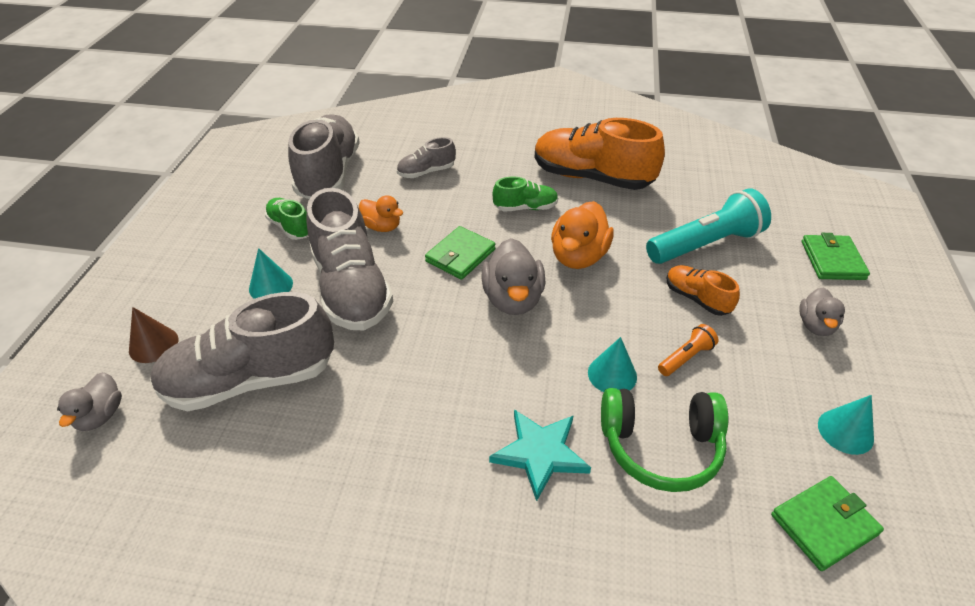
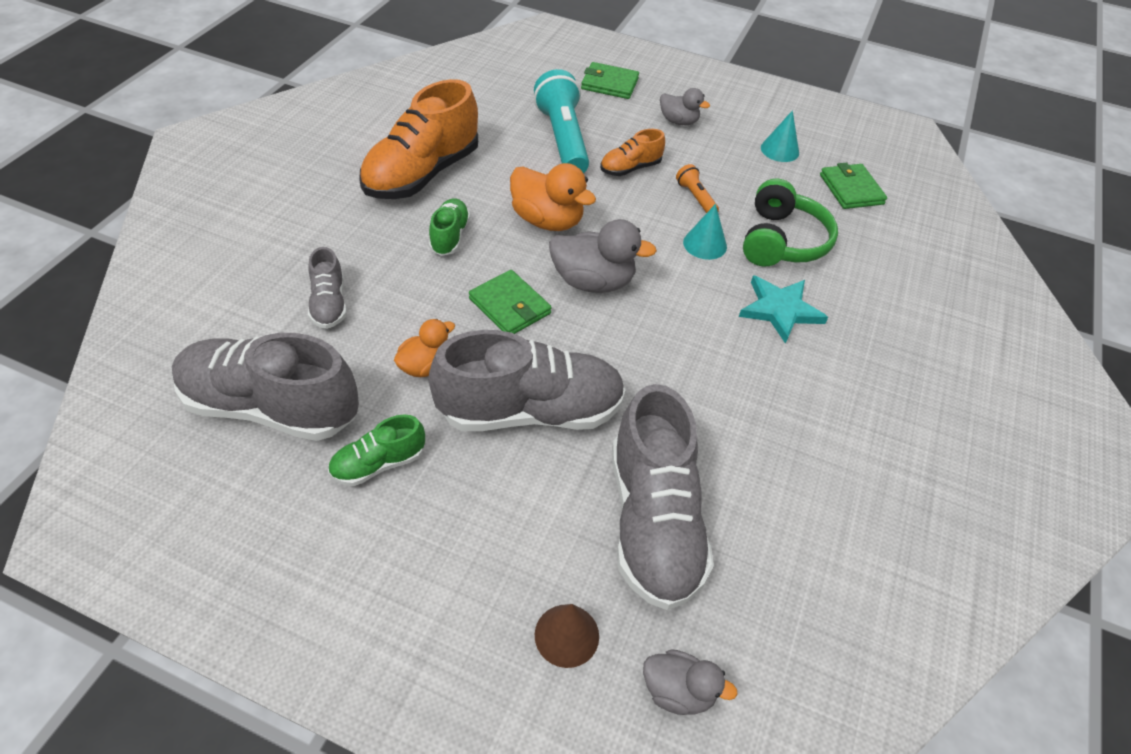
camera: 80 degrees left, 5 degrees up
turquoise cone [249,248,293,299] -> none

